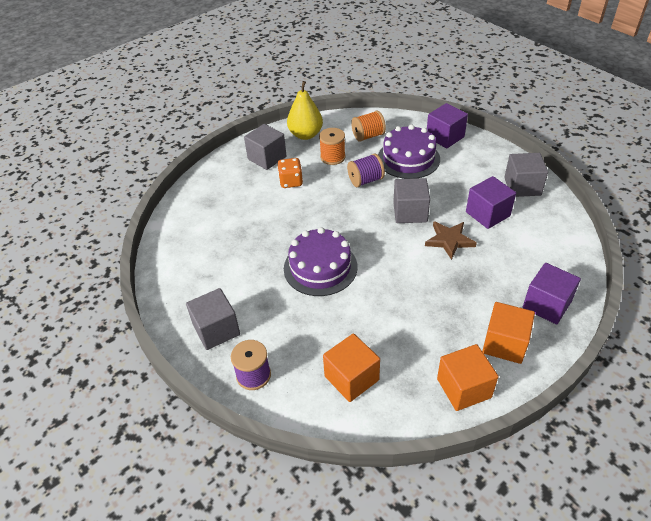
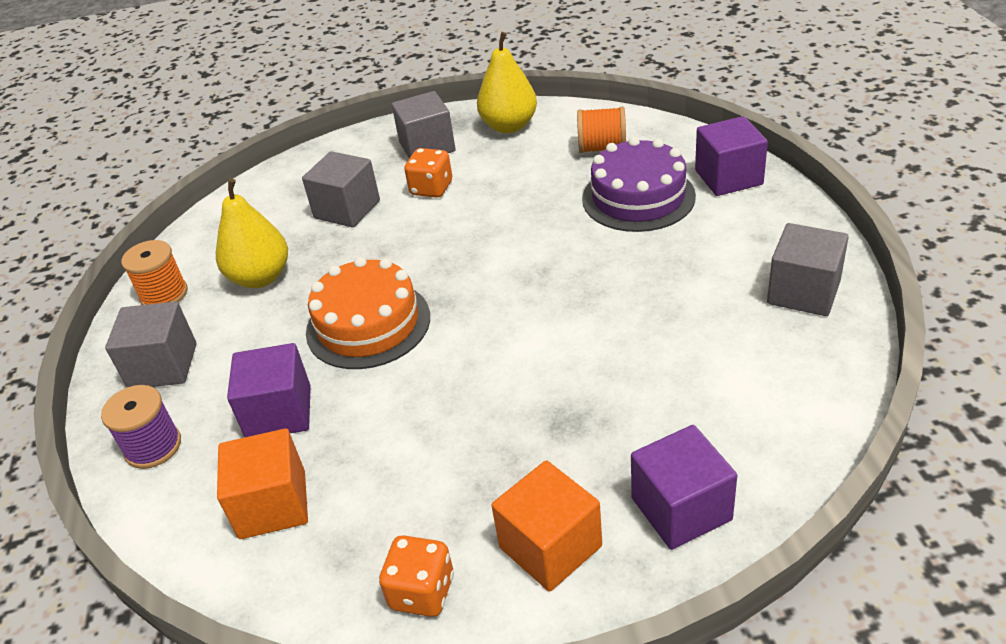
camera: 30 degrees right, 5 degrees down
purple cake [284,227,357,296] -> orange cake [306,257,430,369]
orange spool [319,128,346,165] -> orange spool moved to [121,240,188,305]
purple spool [347,154,385,187] -> none
grey cube [393,178,430,223] -> grey cube moved to [302,151,380,228]
brown star [425,221,477,260] -> none
orange cube [437,344,498,411] -> orange dice [379,535,454,617]
purple cube [466,176,516,229] -> purple cube moved to [227,343,311,437]
none -> yellow pear [216,178,288,288]

